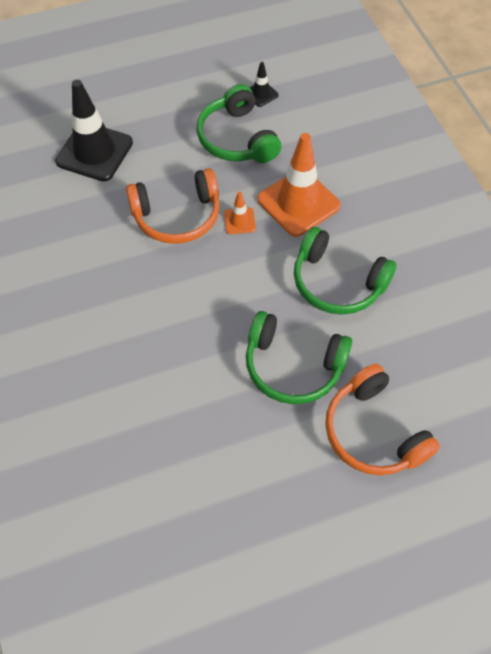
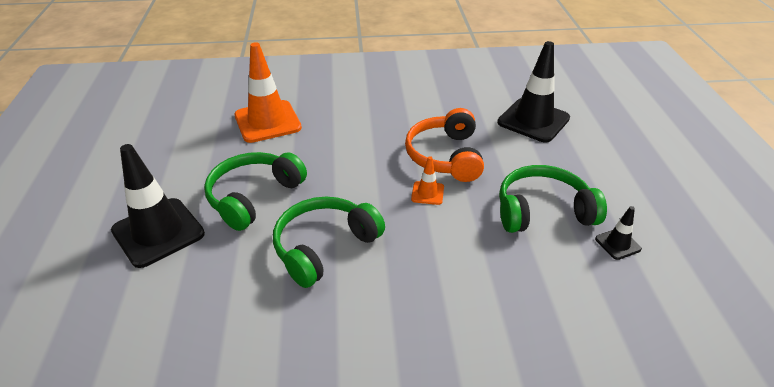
camera: 105 degrees right, 20 degrees down
orange traffic cone [257,133,341,237] -> orange traffic cone moved to [234,42,302,143]
orange headphones [325,364,440,475] -> black traffic cone [111,144,205,268]

